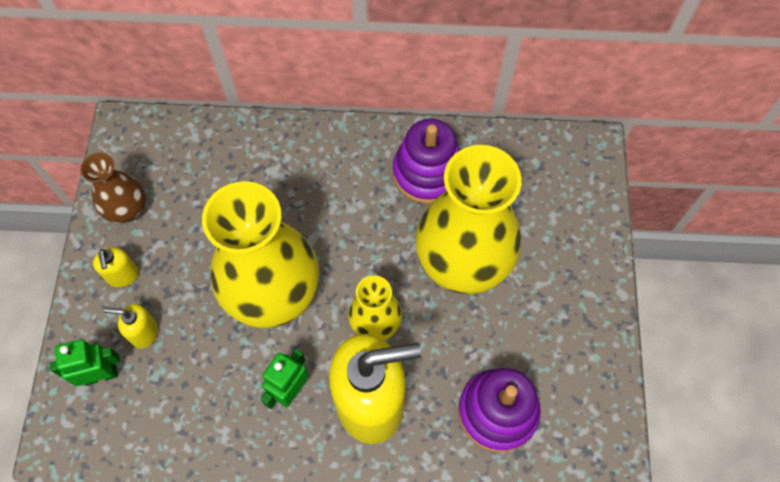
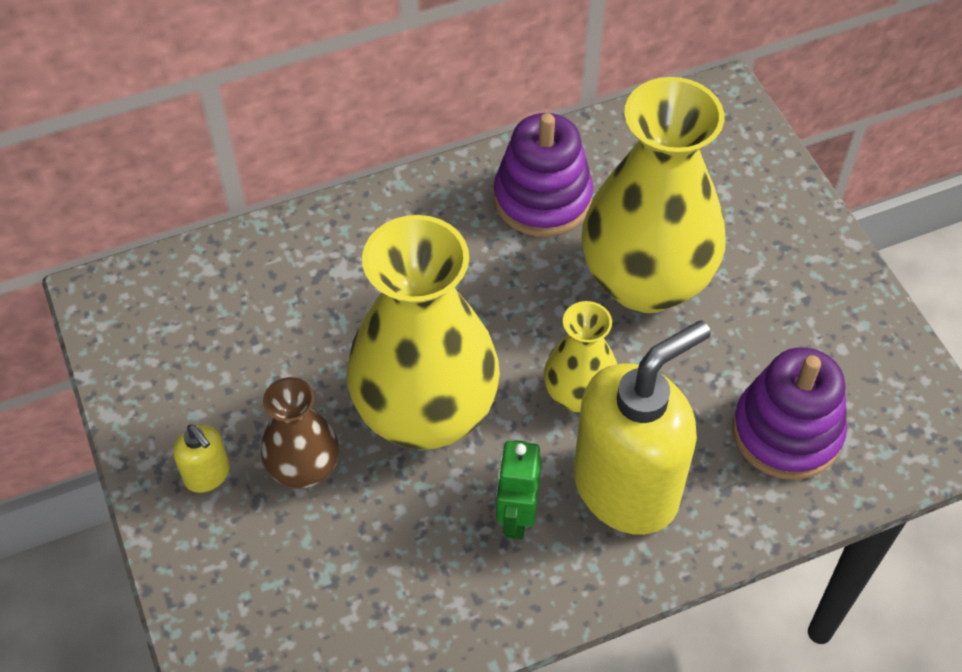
camera: 25 degrees left, 10 degrees down
green robot [49,339,120,386] -> none
brown vase [80,153,146,223] -> brown vase moved to [261,377,339,489]
yellow soap dispenser [104,304,158,349] -> none

